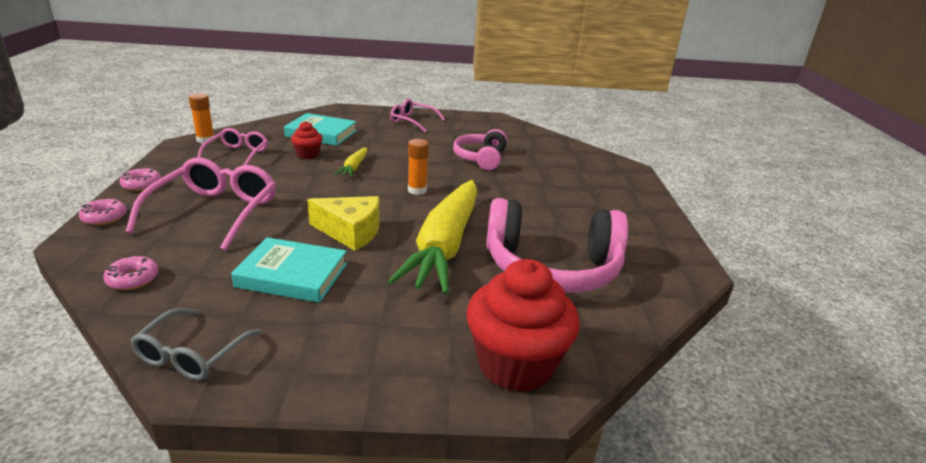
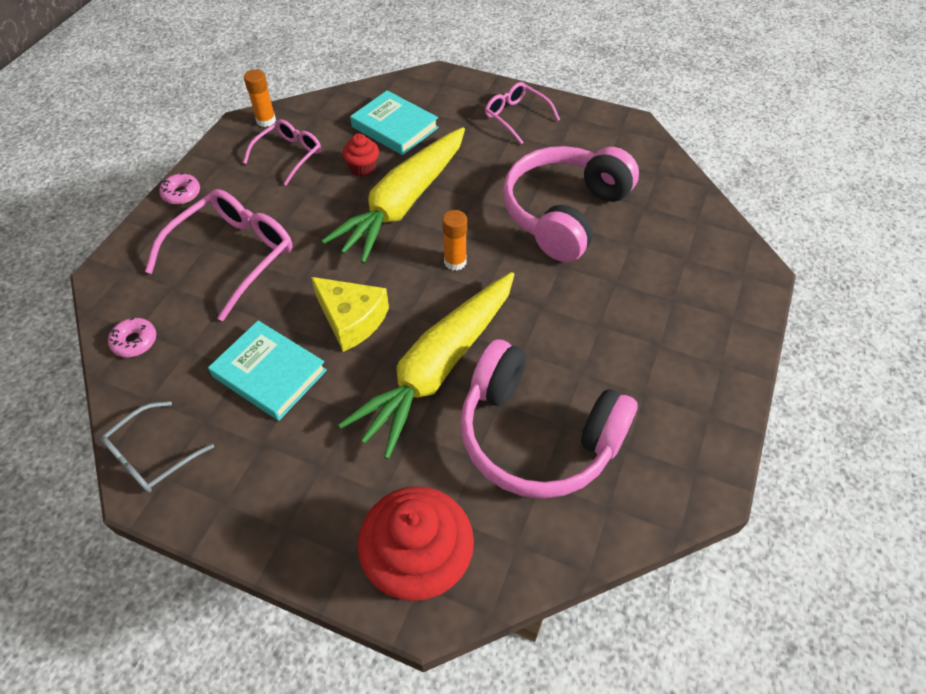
camera: 25 degrees right, 25 degrees up
pink donut [79,198,127,225] -> none
yellow carrot [334,147,367,177] -> yellow carrot [322,127,465,263], size x2.43
pink headphones [453,129,507,170] -> pink headphones [503,146,639,262], size x1.71

